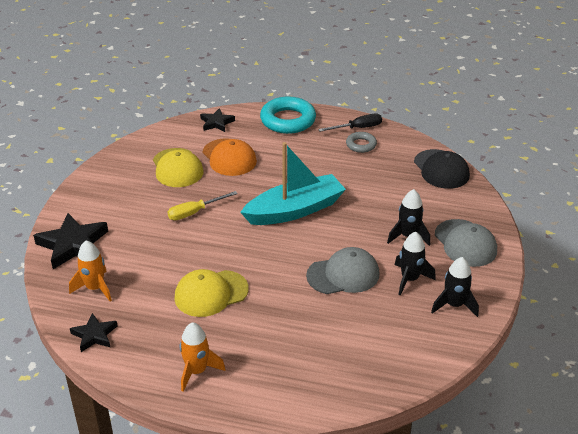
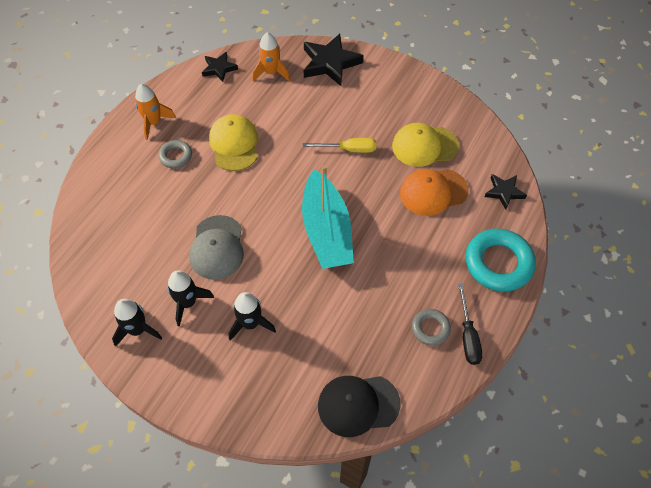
camera: 105 degrees right, 20 degrees up
yellow screwdriver [167,191,238,220] -> yellow screwdriver turned 105 degrees clockwise [303,138,376,153]
grey cap [435,219,497,267] -> none
none -> grey ring [158,140,192,168]

